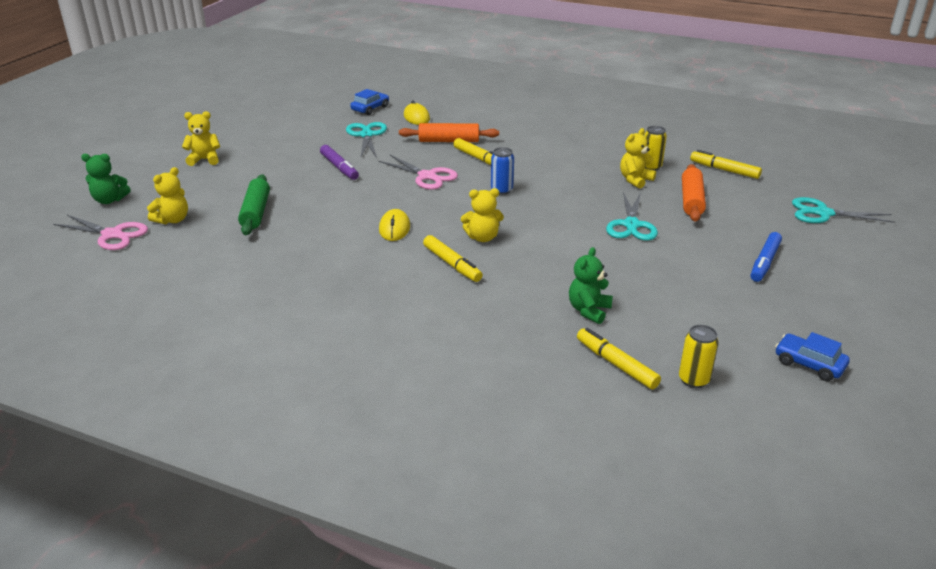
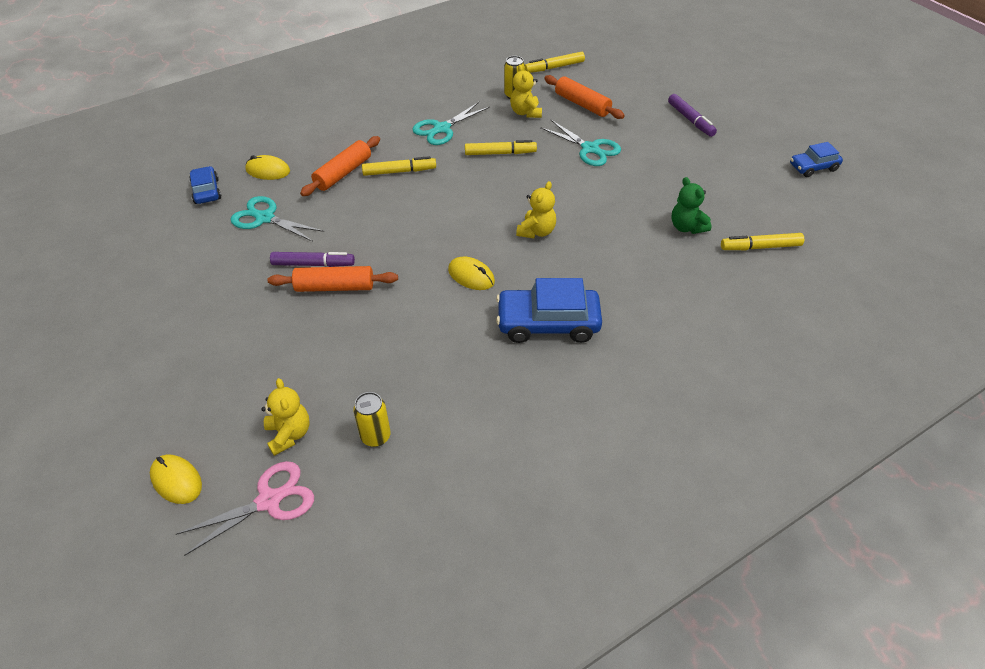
camera: 55 degrees left, 15 degrees up
green teddy bear [81,154,131,204] -> yellow mouse [150,454,202,504]
yellow teddy bear [182,111,220,166] -> none
green rolling pin [238,174,270,235] -> none
pink scissors [378,154,458,190] -> none
yellow marker [423,235,483,282] -> yellow marker moved to [465,140,537,155]
blue can [491,147,514,195] -> none
yellow can [679,325,719,388] -> yellow can moved to [353,392,391,447]
blue marker [751,232,782,282] -> purple marker [668,94,717,137]
turquoise scissors [792,197,895,223] -> turquoise scissors moved to [412,102,490,145]
none -> orange rolling pin [267,266,398,292]
none -> blue car [496,278,602,343]

